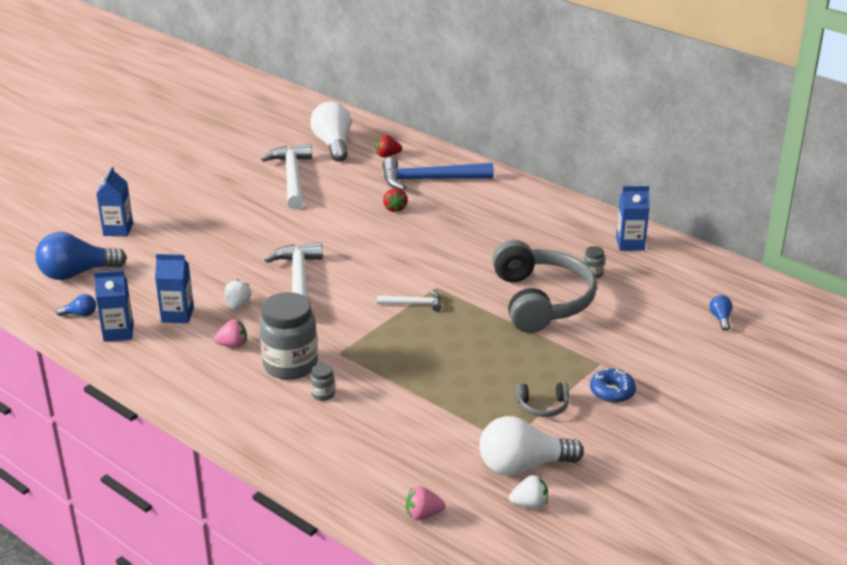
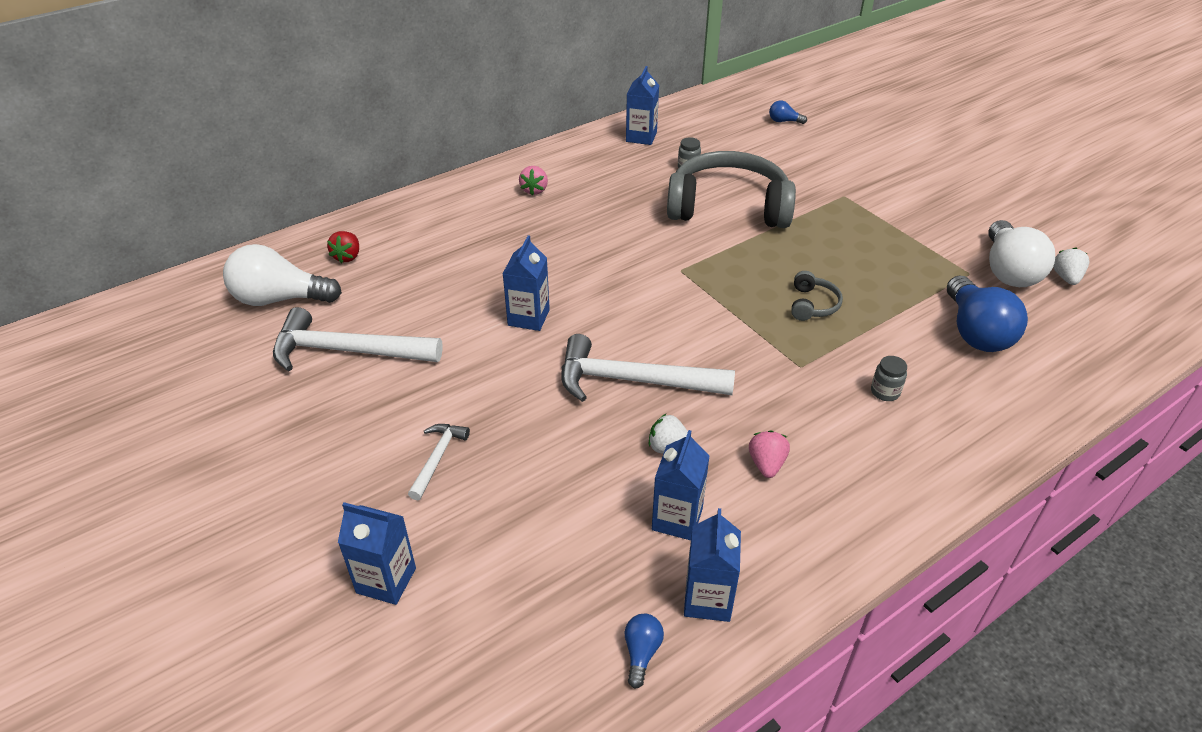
camera: 75 degrees left, 10 degrees up
blue light bulb [35,232,127,280] -> blue light bulb moved to [947,275,1028,352]
grey jar [259,292,318,380] -> none
white hammer [377,290,441,312] -> white hammer moved to [408,424,470,500]
blue hammer [382,157,494,190] -> none
red strawberry [383,188,408,212] -> none
pink strawberry [406,486,445,520] -> pink strawberry moved to [519,166,548,195]
grey headphones [516,382,569,417] -> grey headphones moved to [791,271,843,321]
blue donut [590,368,636,403] -> none
none -> blue carton [503,235,550,331]

